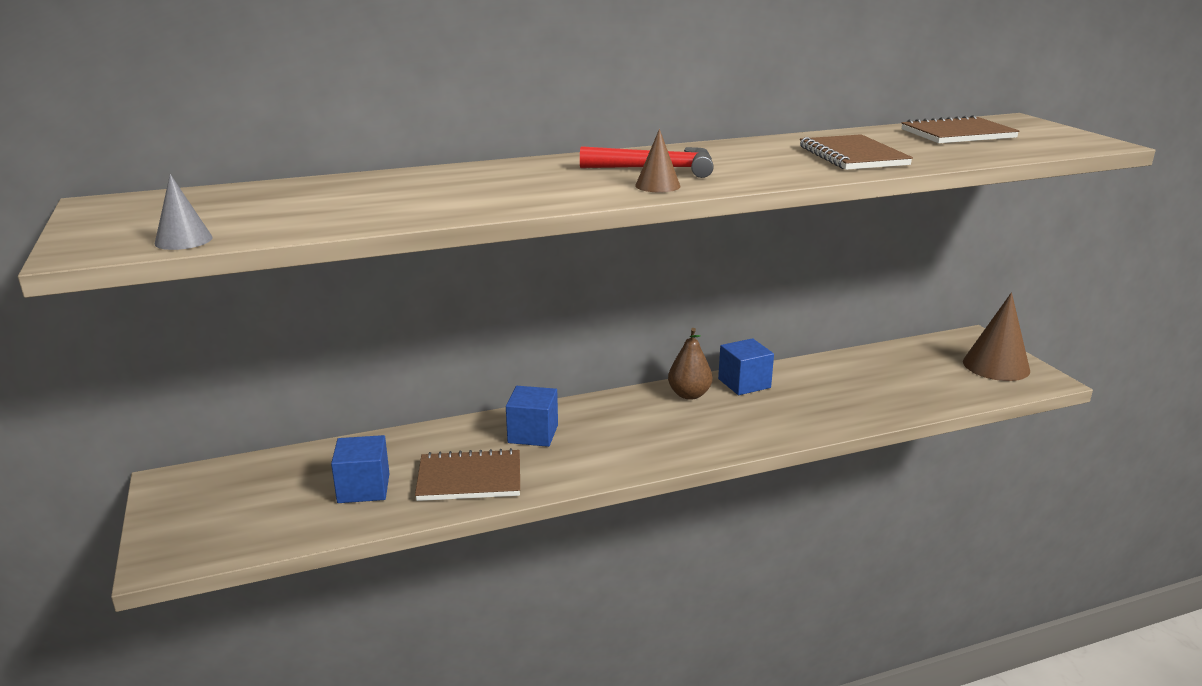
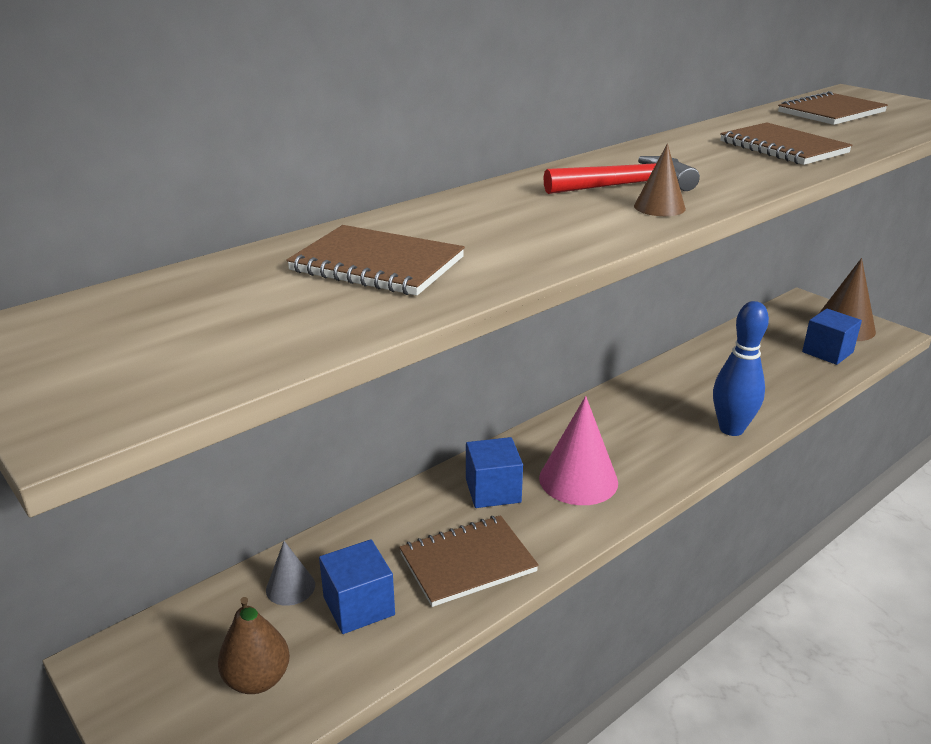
camera: 20 degrees left, 5 degrees up
grey cone [155,174,213,250] -> grey cone moved to [266,541,315,606]
brown pear [668,328,712,400] -> brown pear moved to [218,597,290,694]
blue cube [718,338,774,395] -> blue cube moved to [802,308,862,365]
none -> brown notebook [286,225,465,296]
none -> pink cone [539,396,618,505]
none -> blue bowling pin [713,301,769,436]

